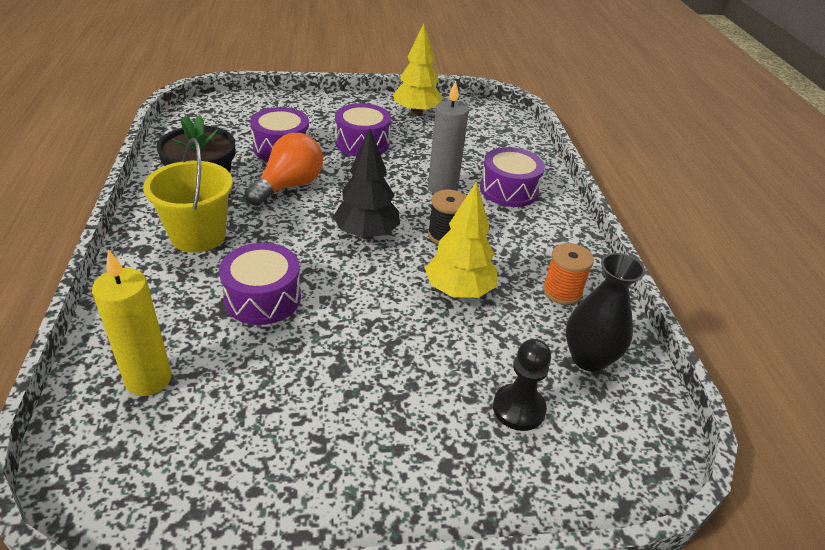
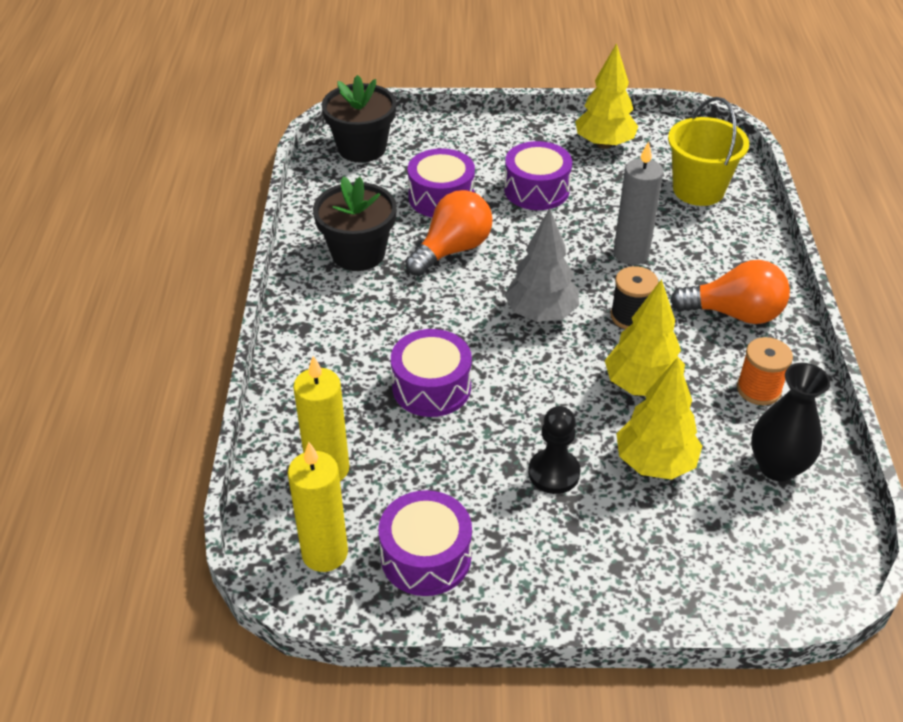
camera: 10 degrees right, 5 degrees up
yellow bucket [143,138,233,252] -> yellow bucket moved to [668,97,749,206]
black tree [333,128,400,240] -> grey tree [504,208,579,322]
purple drum [480,147,545,207] -> purple drum moved to [379,490,472,596]
black pawn [493,339,551,431] -> black pawn moved to [528,406,581,494]
none -> yellow candle [288,442,348,572]
none -> black flower pot [321,75,396,162]
none -> yellow tree [616,357,702,480]
none -> orange light bulb [670,260,790,324]

